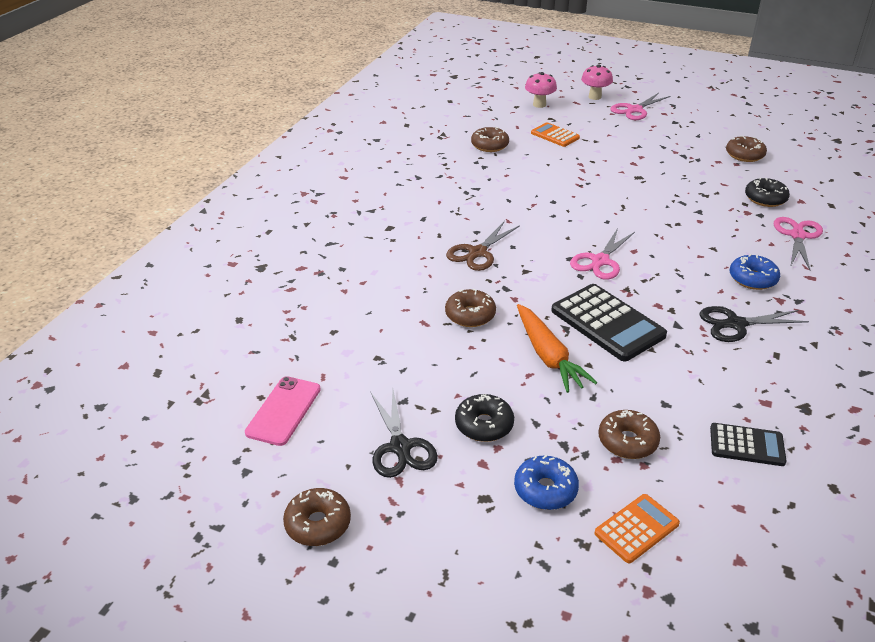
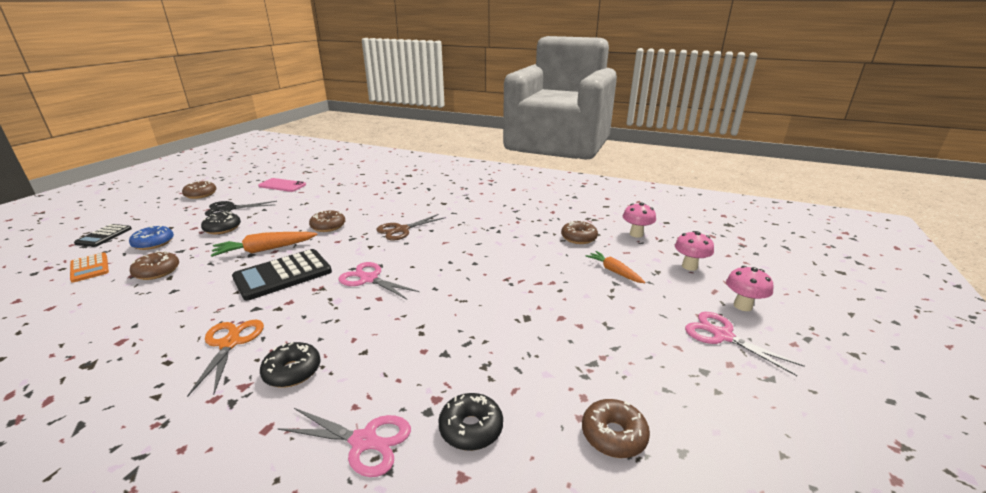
camera: 90 degrees right, 10 degrees down
brown scissors [446,221,520,271] -> brown scissors turned 75 degrees counterclockwise [377,214,446,241]
orange calculator [531,123,580,147] -> orange carrot [586,251,646,283]
black scissors [700,306,809,342] -> orange scissors [187,320,264,397]
black calculator [710,423,787,466] -> black calculator moved to [74,224,132,247]
blue donut [730,254,780,290] -> black donut [260,342,321,387]
none -> pink mushroom [623,202,656,238]

